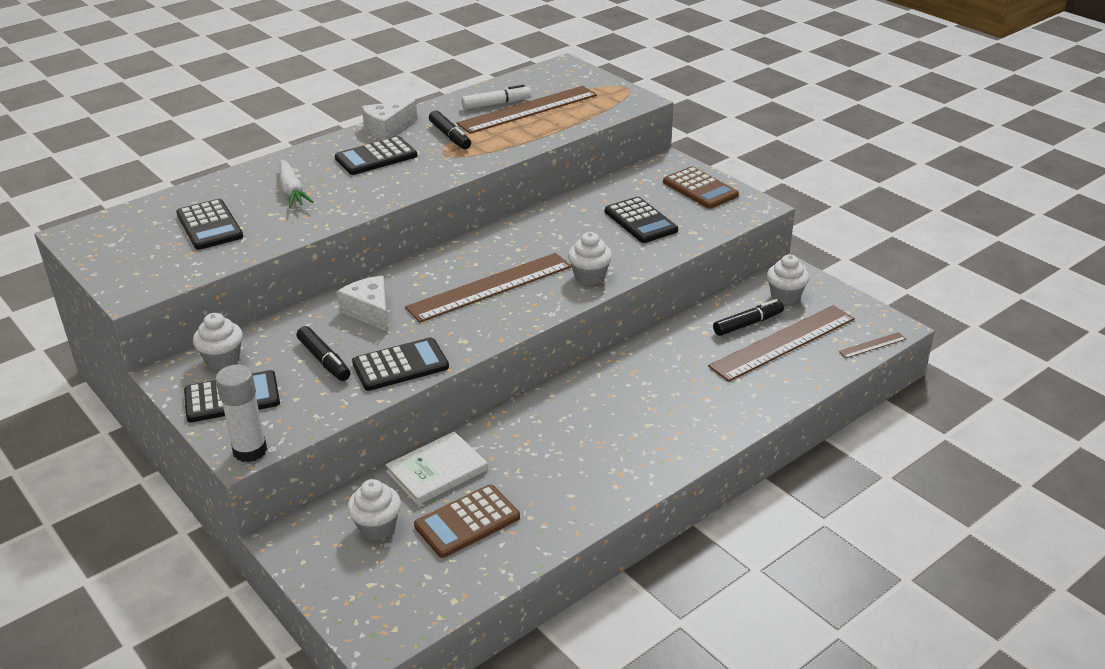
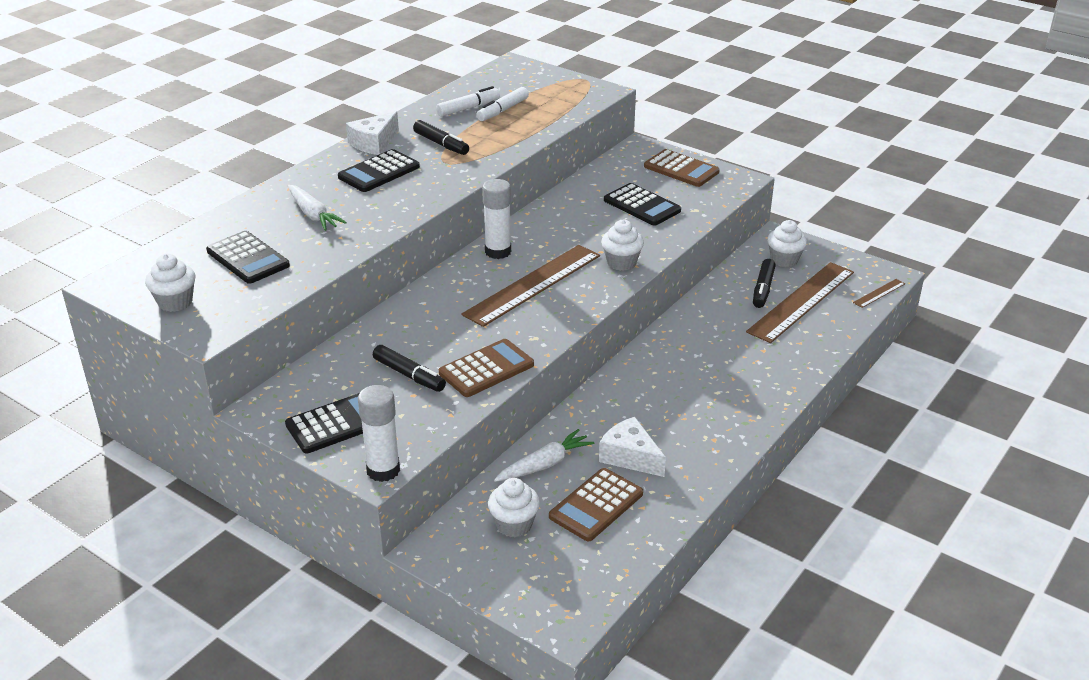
camera: 15 degrees left, 0 degrees up
white cupcake [193,313,243,370] -> white cupcake moved to [145,254,196,312]
white cheese [337,276,388,332] -> white cheese moved to [599,417,666,477]
black calculator [352,337,449,391] -> brown calculator [439,339,534,397]
white book [385,431,488,505] -> white carrot [494,429,595,482]
brown ruler [457,86,597,134] -> white marker [476,87,529,121]
black marker [713,299,784,336] -> black marker turned 150 degrees clockwise [753,259,776,308]
none -> white glue stick [482,179,511,259]

